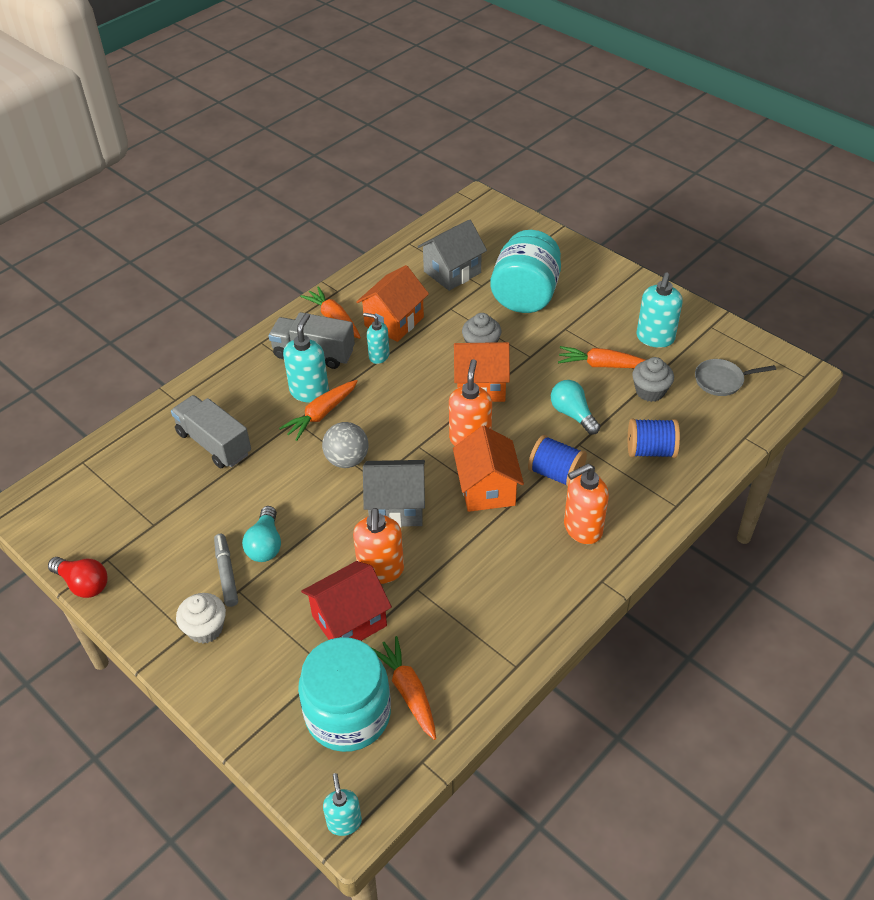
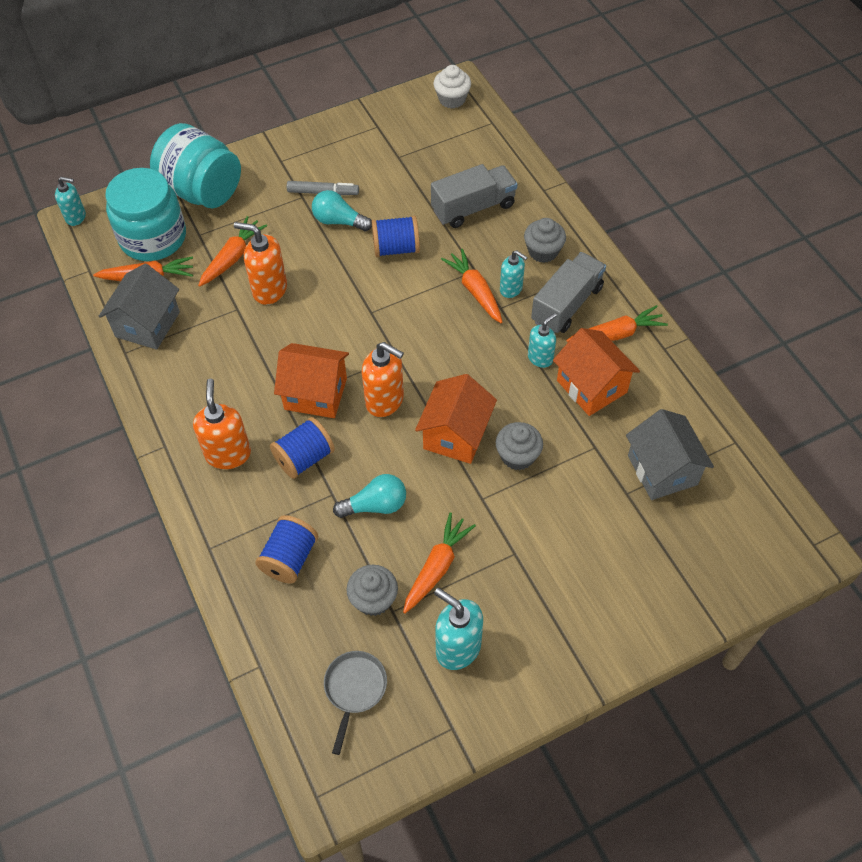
camera: 110 degrees right, 10 degrees up
red light bulb [48,557,108,598] -> none
white cupcake [176,593,226,644] -> white cupcake moved to [434,65,471,109]
turquoise soap dispenser [283,313,329,403] -> turquoise soap dispenser [500,250,528,298], size x0.63
red house [301,561,392,641] -> orange carrot [198,216,267,287]
grey ball [322,422,369,468] -> none
grey house [363,460,425,527] -> grey house moved to [99,263,180,350]
turquoise jar [490,230,561,313] -> turquoise jar moved to [150,123,241,208]
none -> blue spool [372,216,420,257]
none -> grey cupcake [524,218,566,263]

